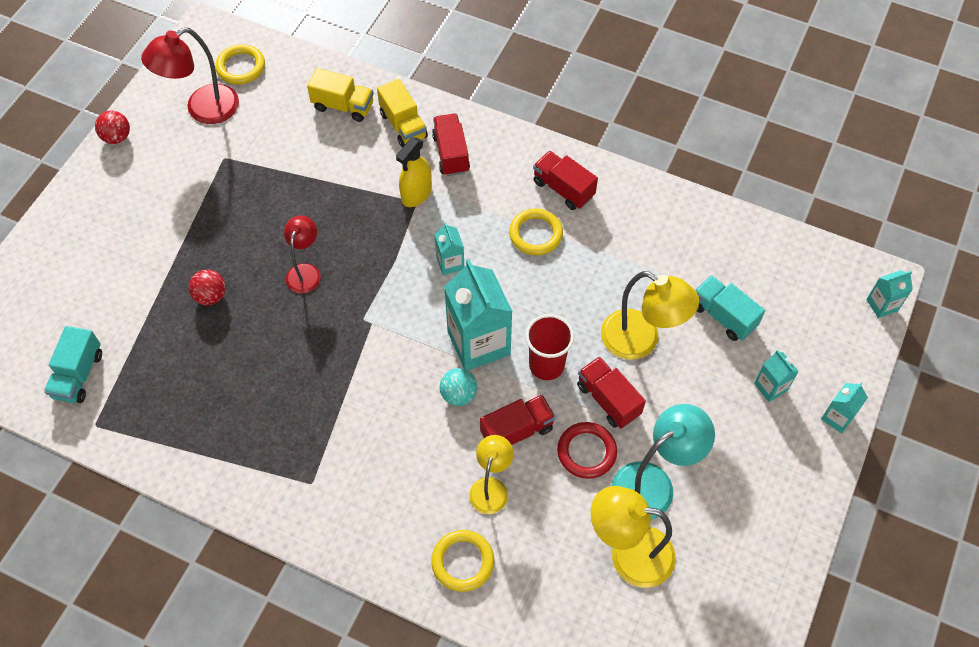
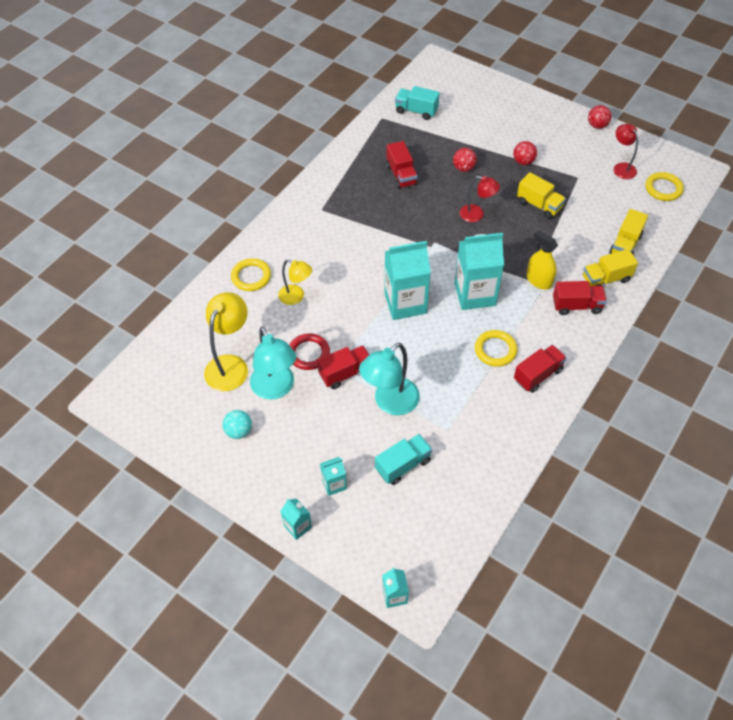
camera: 100 degrees right, 5 degrees down
red lamp [141,27,239,124] -> red lamp [613,124,638,179], size x0.62
turquoise carton [434,222,464,275] -> turquoise carton [455,233,504,310], size x2.06
turquoise ball [440,368,477,406] -> turquoise ball moved to [223,410,252,439]
red truck [480,395,556,445] -> red truck moved to [386,141,418,189]
red cup [525,314,574,380] -> none
yellow lamp [601,271,699,360] -> turquoise lamp [359,343,420,415]
none -> red ball [513,141,537,165]
none -> yellow truck [517,172,566,219]

